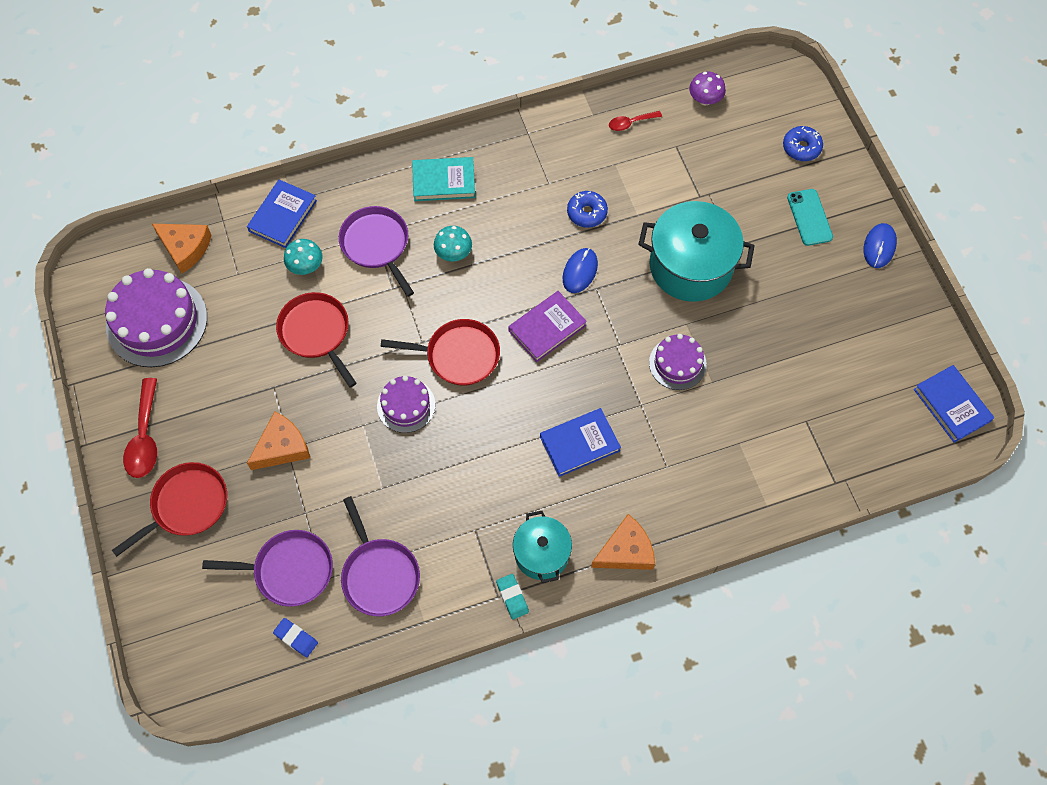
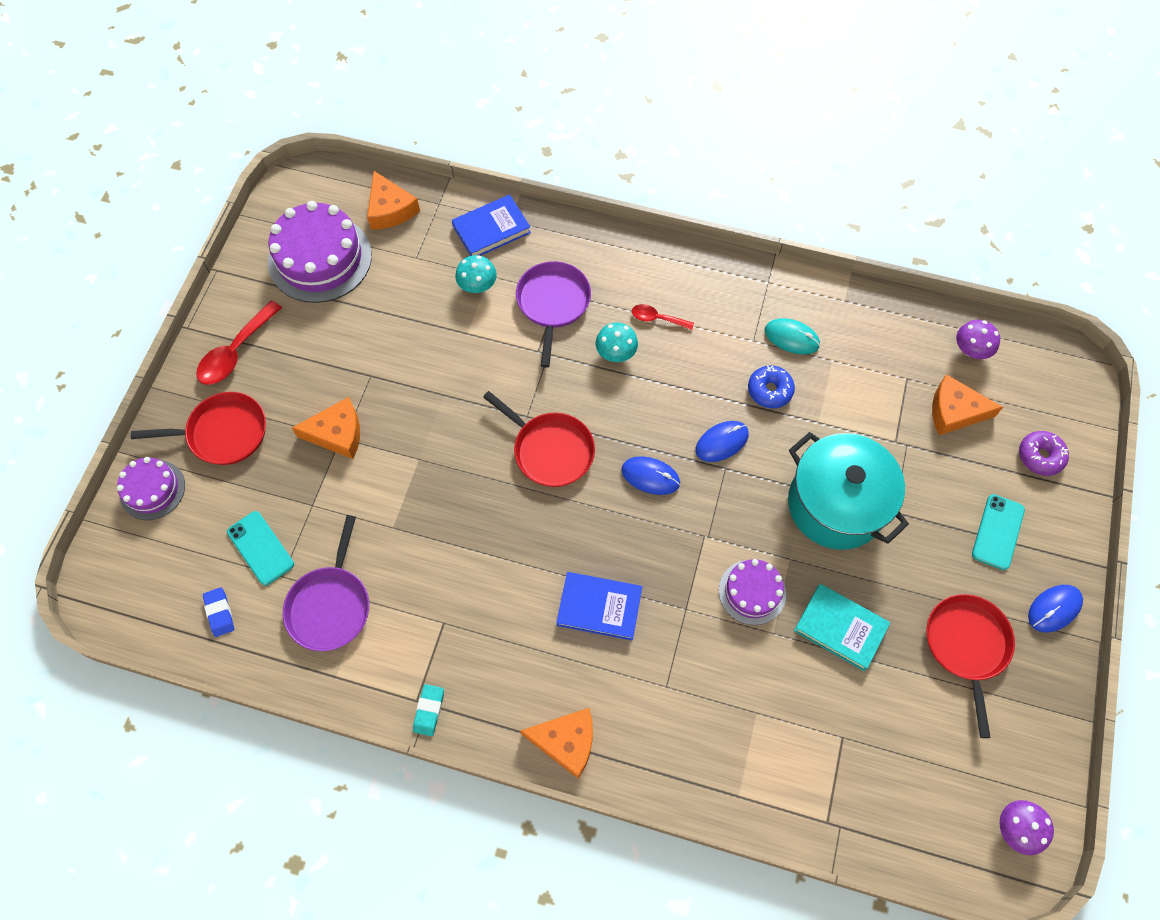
camera: 35 degrees right, 0 degrees up
purple pan [202,530,333,607] -> turquoise phone [227,511,294,585]
red pan [276,292,357,388] -> red pan moved to [927,594,1015,738]
purple cake [377,376,435,433] -> purple cake moved to [117,457,185,520]
turquoise book [412,157,475,201] -> turquoise book moved to [794,584,890,671]
purple book [508,291,587,362] -> blue mouse [621,456,680,495]
turquoise pot [513,511,572,583] -> none
red spoon [609,111,662,131] -> red spoon moved to [632,304,694,330]
blue donut [783,126,823,161] -> purple donut [1019,431,1069,476]
blue book [914,365,994,443] -> purple mushroom [999,800,1054,855]
none -> turquoise mouse [764,318,820,354]
none -> orange cheese [932,374,1003,435]

